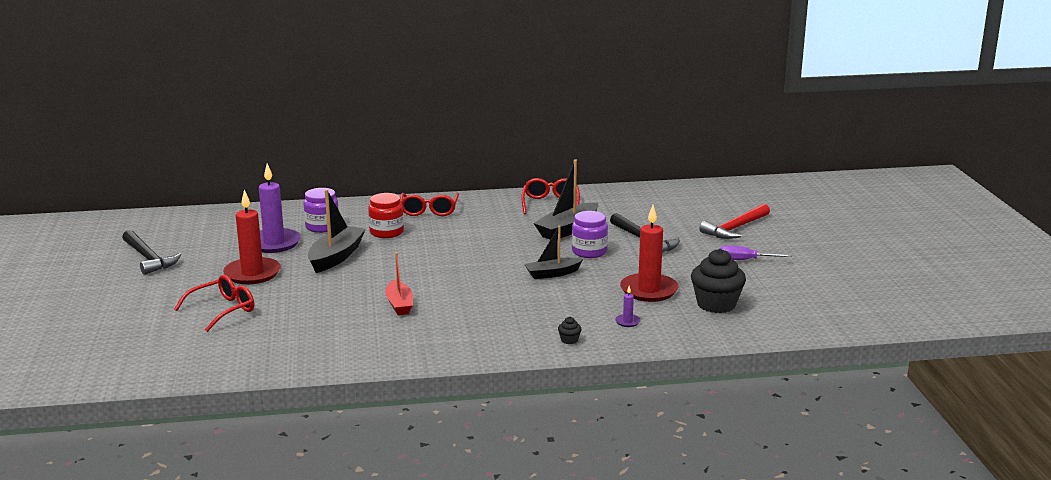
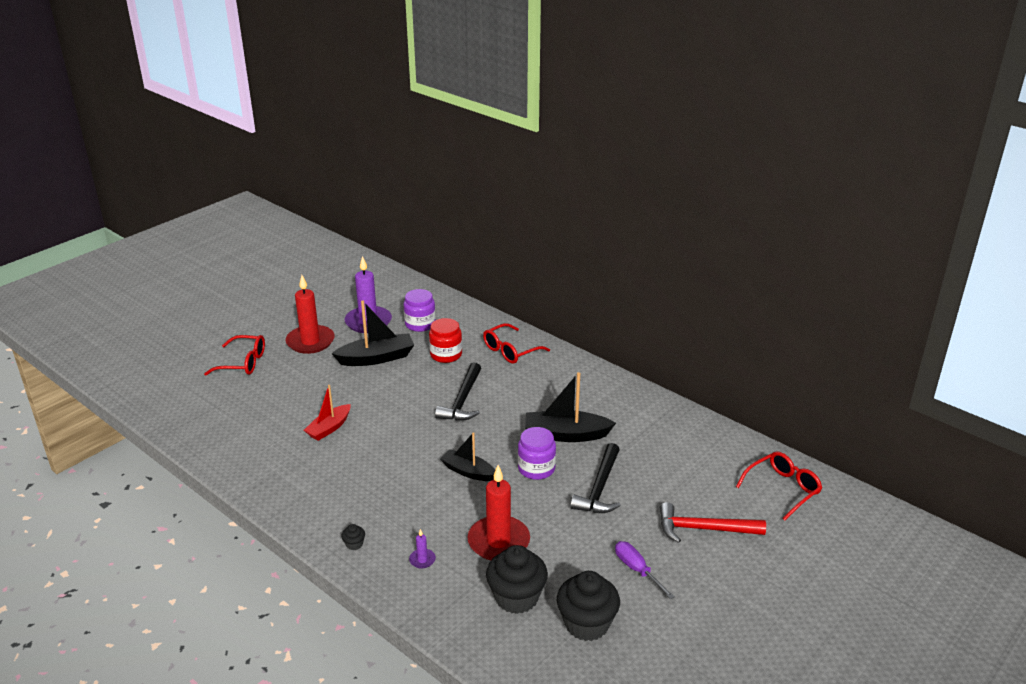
camera: 50 degrees right, 10 degrees up
black hammer [122,230,181,275] -> black hammer moved to [435,362,481,421]
red glasses [521,178,580,214] -> red glasses moved to [736,451,822,520]
none -> black cupcake [557,571,620,641]

